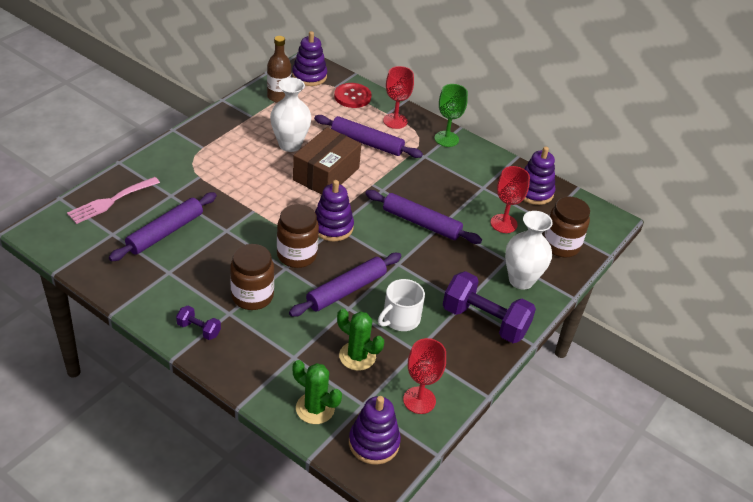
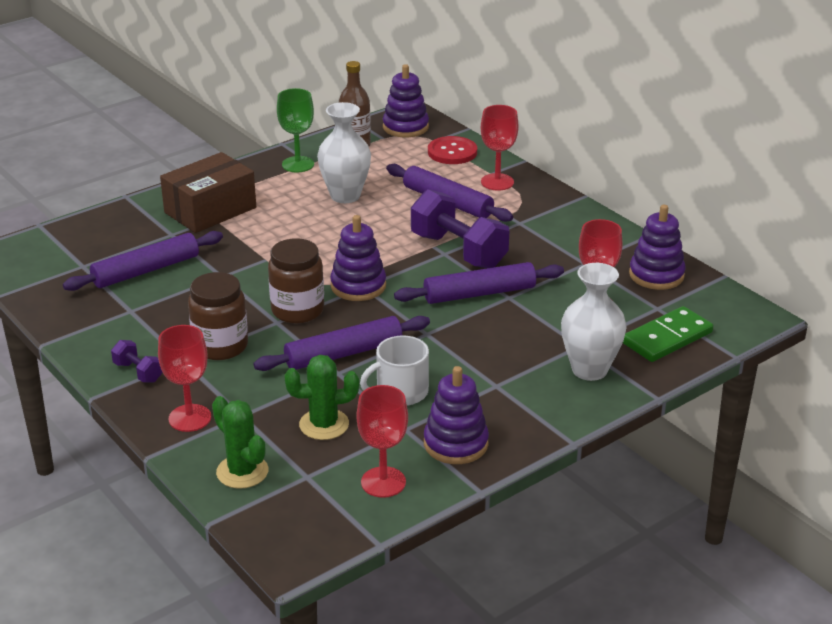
camera: 20 degrees right, 10 degrees down
pink fork [67,177,160,224] -> none
brown box [293,127,361,195] -> brown box moved to [160,152,256,233]
green cactus [337,309,384,371] -> green cactus turned 60 degrees counterclockwise [285,355,359,440]
purple stacking toy [349,396,401,465] -> purple stacking toy moved to [424,366,489,464]
purple rolling pin [365,190,482,244] -> purple rolling pin turned 60 degrees counterclockwise [394,262,564,304]
green goblet [434,84,468,147] -> green goblet moved to [277,88,314,173]
purple dumbbell [443,271,536,343] -> purple dumbbell moved to [411,189,509,268]
brown jar [544,197,590,257] -> green domino [623,306,713,362]
none -> red goblet [158,325,211,432]

